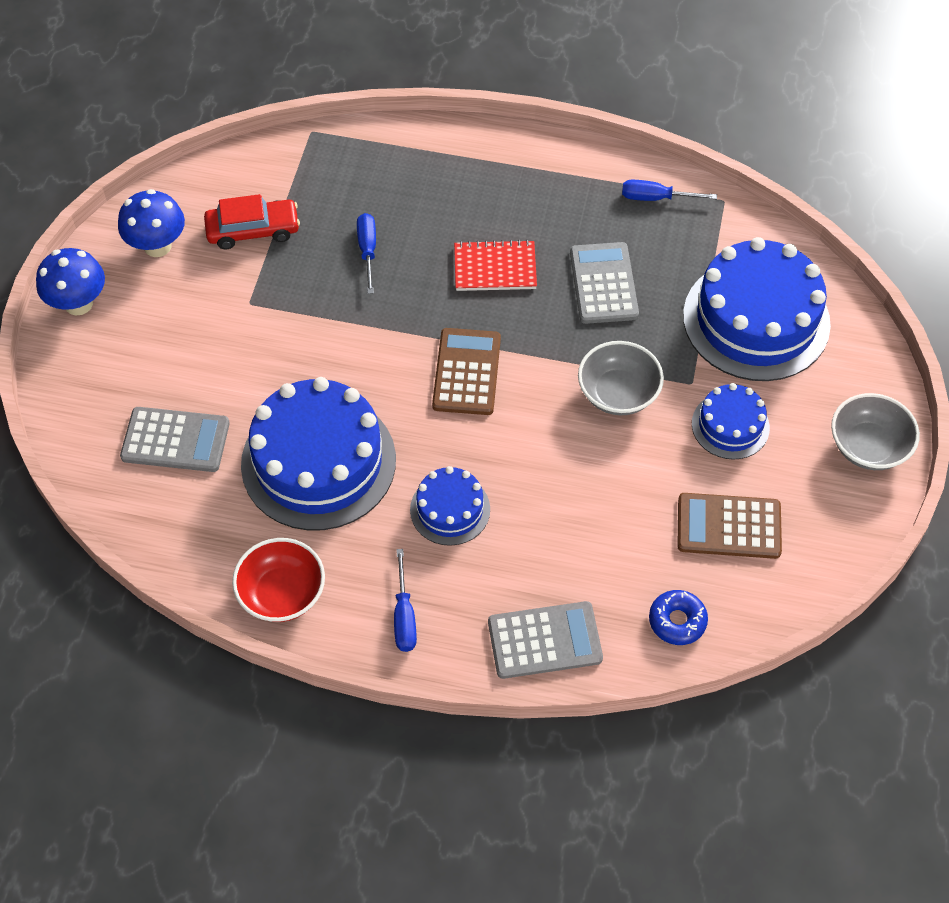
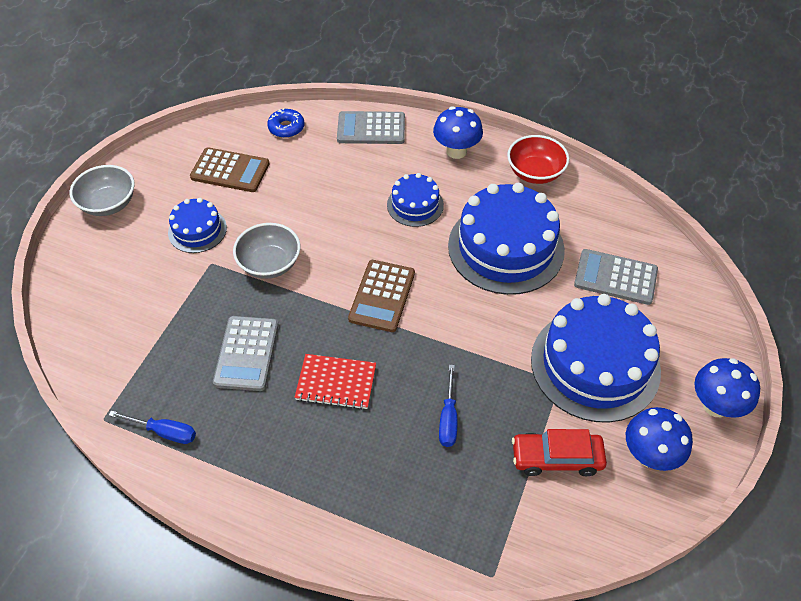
camera: 170 degrees left, 5 degrees down
blue screwdriver [394,549,417,652] -> blue mushroom [433,106,483,159]
blue cake [683,237,831,381] -> blue cake moved to [531,294,661,423]

